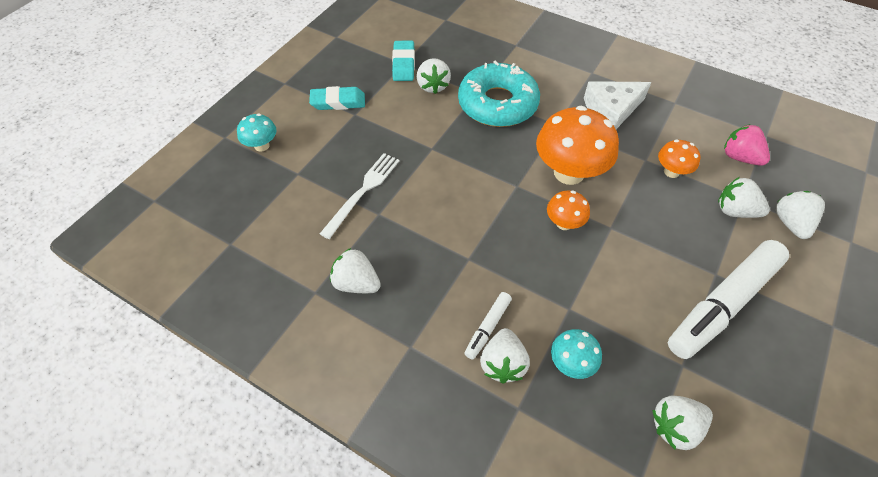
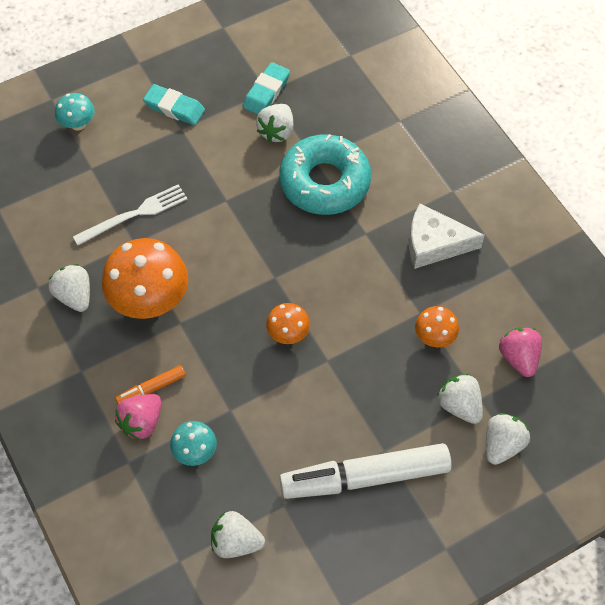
camera: 30 degrees right, 5 degrees up
white marker [464,292,512,360] -> orange marker [115,365,186,404]
white strawberry [480,328,530,384] -> pink strawberry [115,394,161,440]
orange mushroom [536,106,619,185] -> orange mushroom moved to [102,238,188,319]

